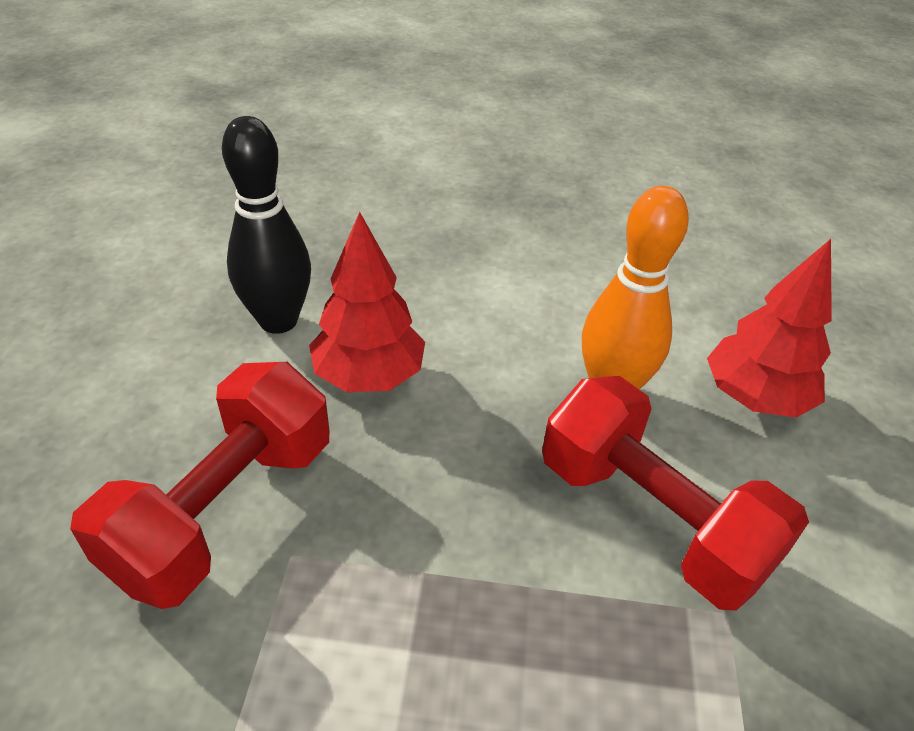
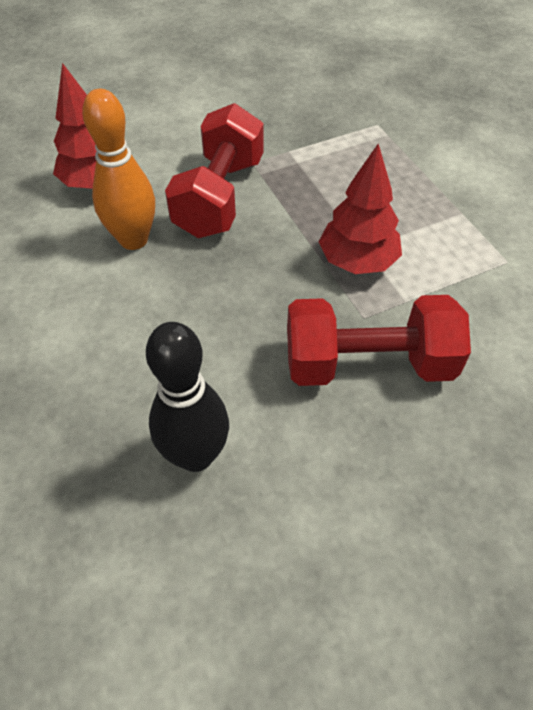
camera: 120 degrees left, 10 degrees up
red tree [309,212,425,392] -> red tree moved to [319,144,402,274]

